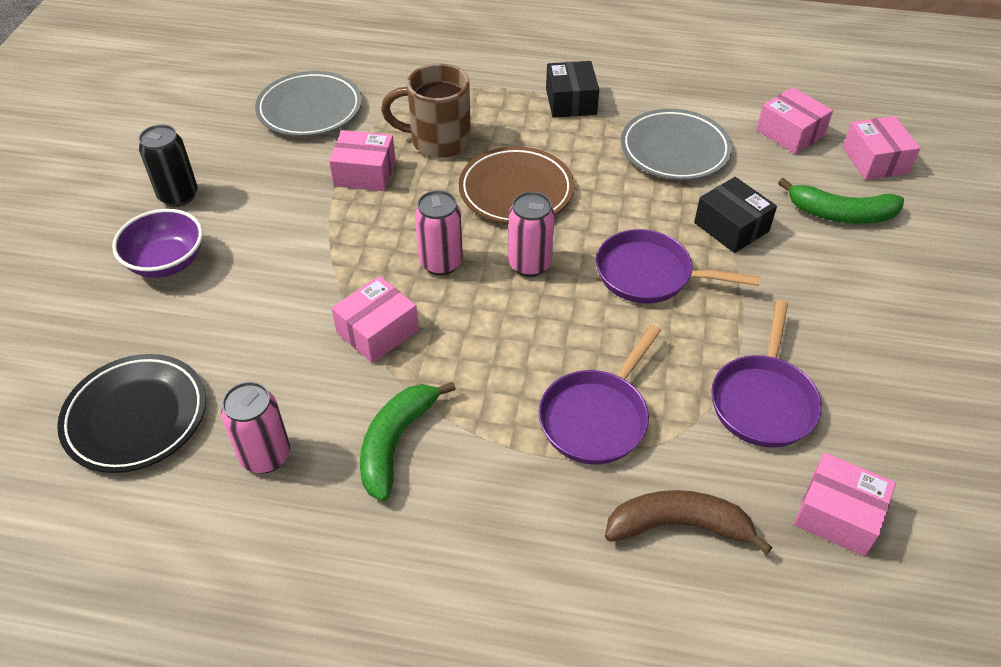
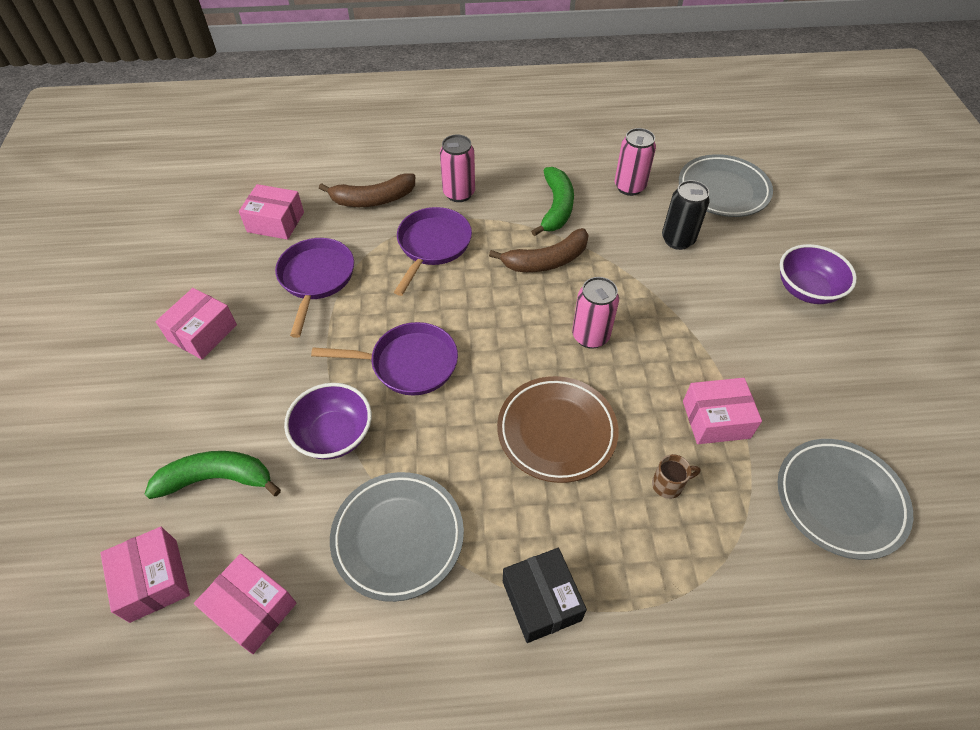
camera: 165 degrees right, 5 degrees up
black plate [57,354,206,473] -> grey plate [679,154,773,217]
black can [139,124,198,207] -> black can moved to [662,180,710,250]
pink box [331,276,419,363] -> pink box moved to [156,288,237,359]
brown mug [381,63,471,158] -> brown mug [652,454,701,499], size x0.45
pink can [508,192,555,277] -> pink can moved to [440,135,475,202]
black box [694,177,777,253] -> purple bowl [284,383,372,460]
none -> brown banana [489,228,589,272]

